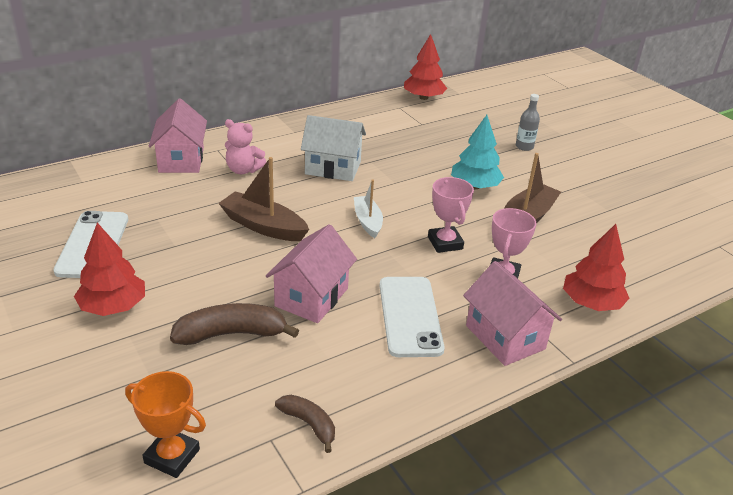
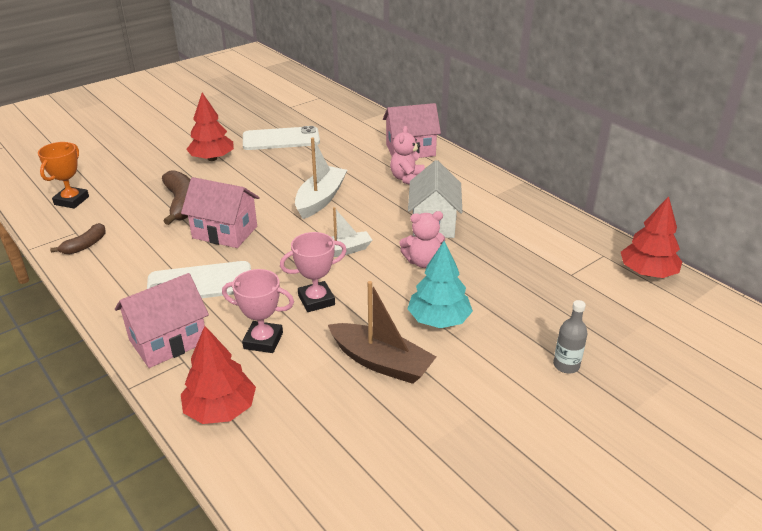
camera: 85 degrees right, 0 degrees up
brown boat [218,157,309,241] -> white boat [295,137,347,219]
none -> pink teddy bear [399,211,445,268]

